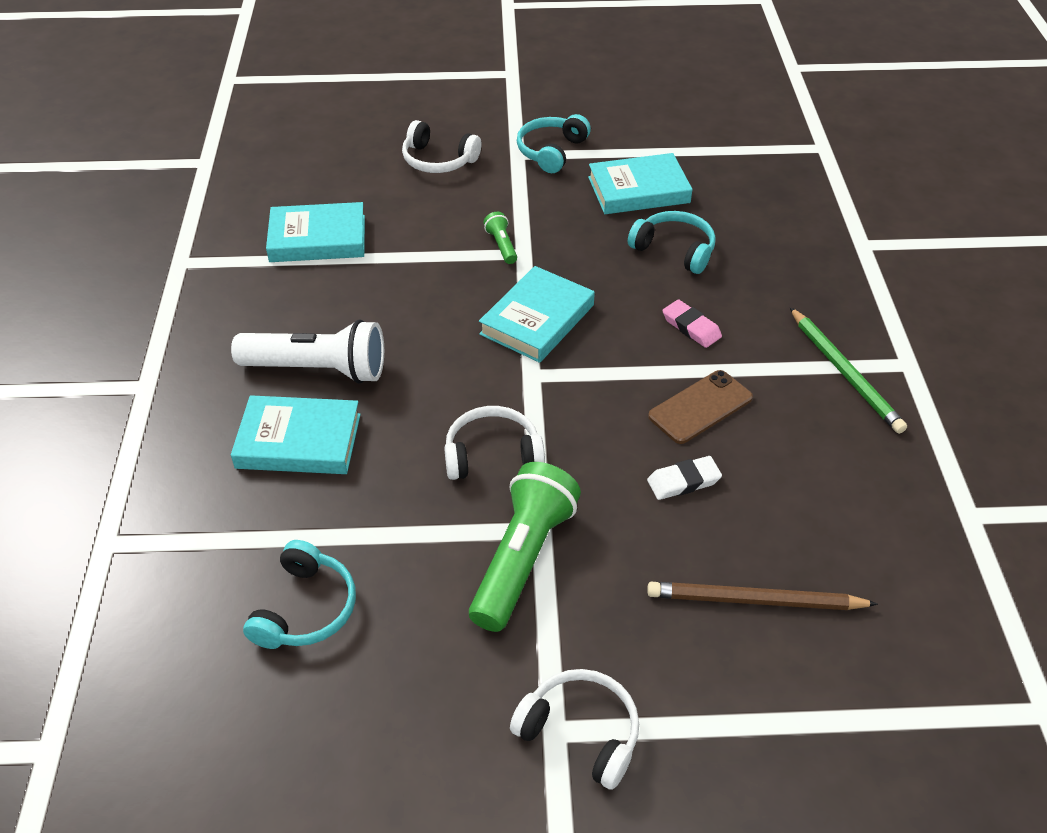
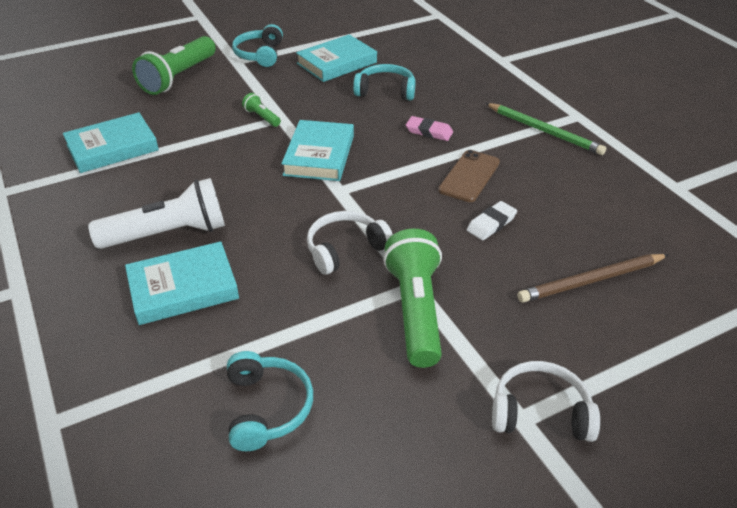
camera: 25 degrees left, 5 degrees down
white headphones [402,120,481,173] -> green flashlight [132,36,216,95]

